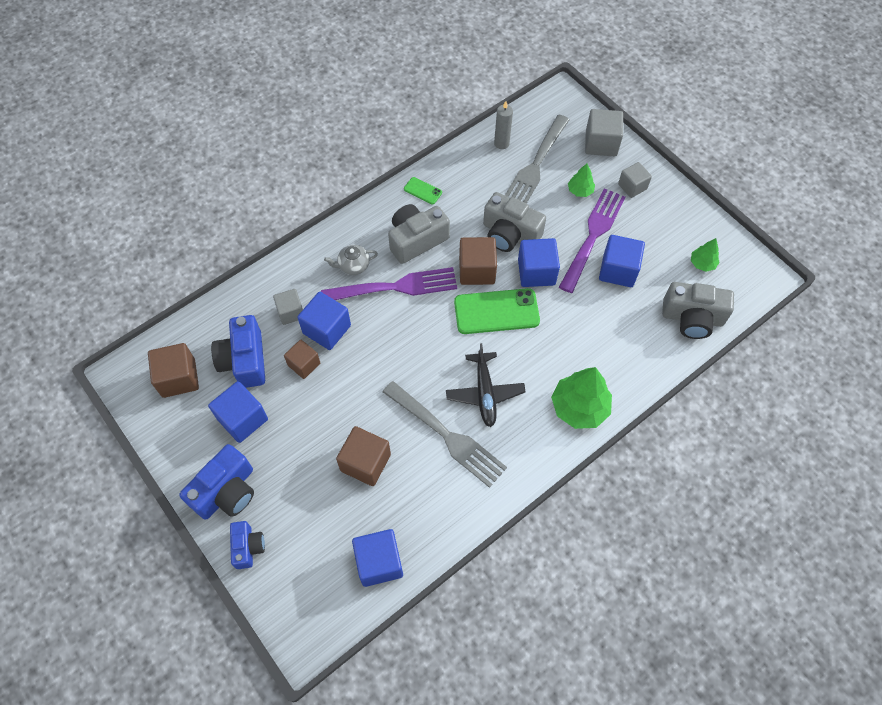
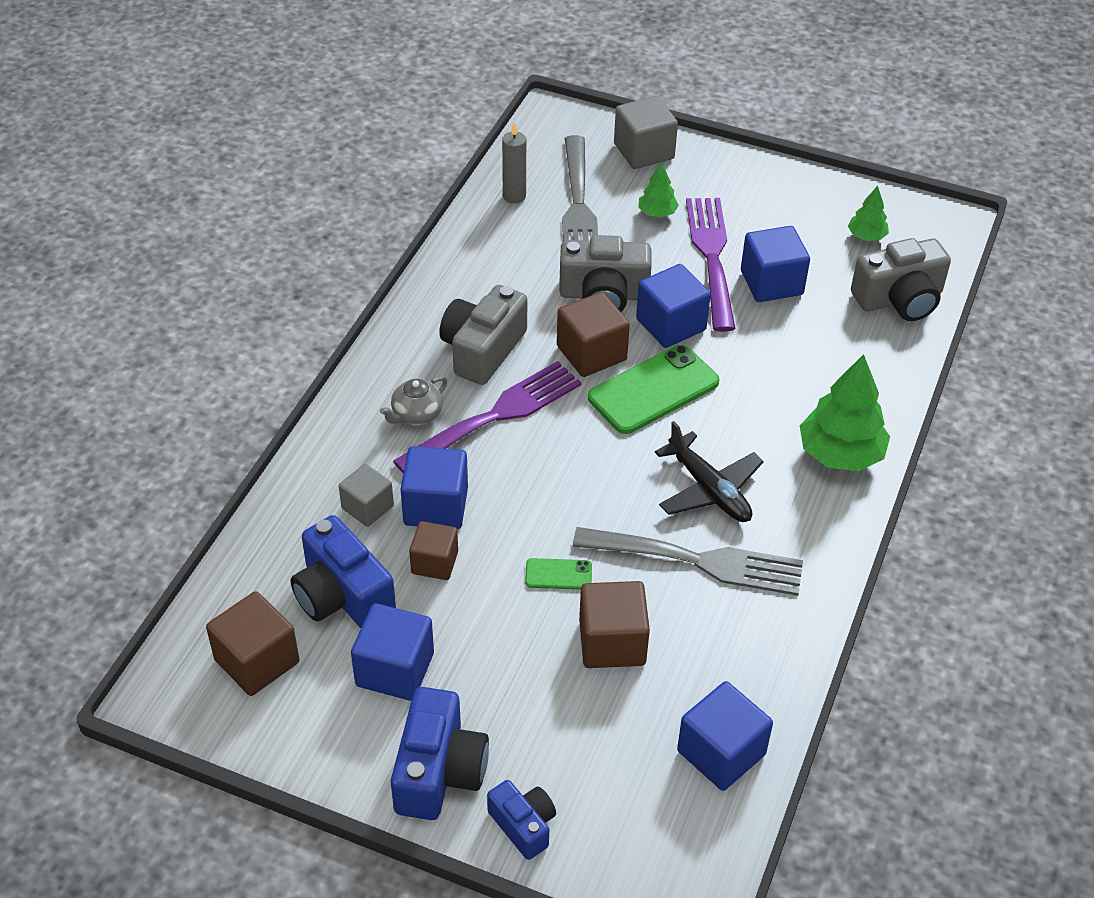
camera: 30 degrees left, 15 degrees down
green phone [404,177,442,204] -> green phone moved to [525,558,592,590]
grey cube [618,162,652,198] -> none

